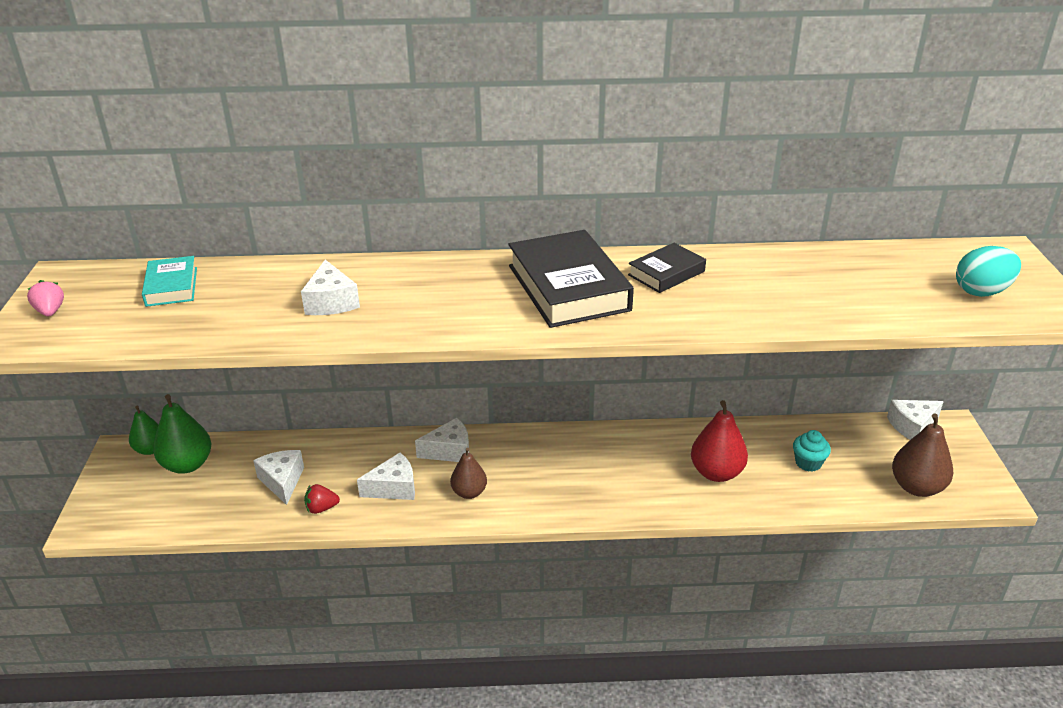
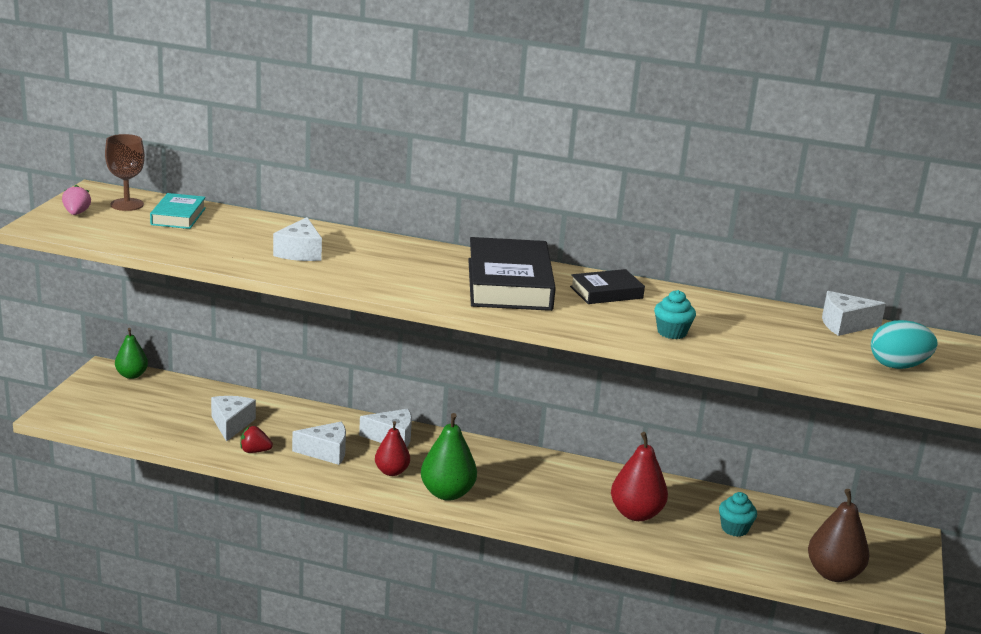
camera: 15 degrees right, 10 degrees down
green pear [153,394,211,474] -> green pear moved to [421,413,477,501]
brown pear [450,448,487,499] -> red pear [375,421,410,476]
white cheese [887,400,944,440] -> white cheese moved to [822,291,886,336]
none -> brown goblet [105,134,145,211]
none -> turquoise cupcake [654,290,696,339]

